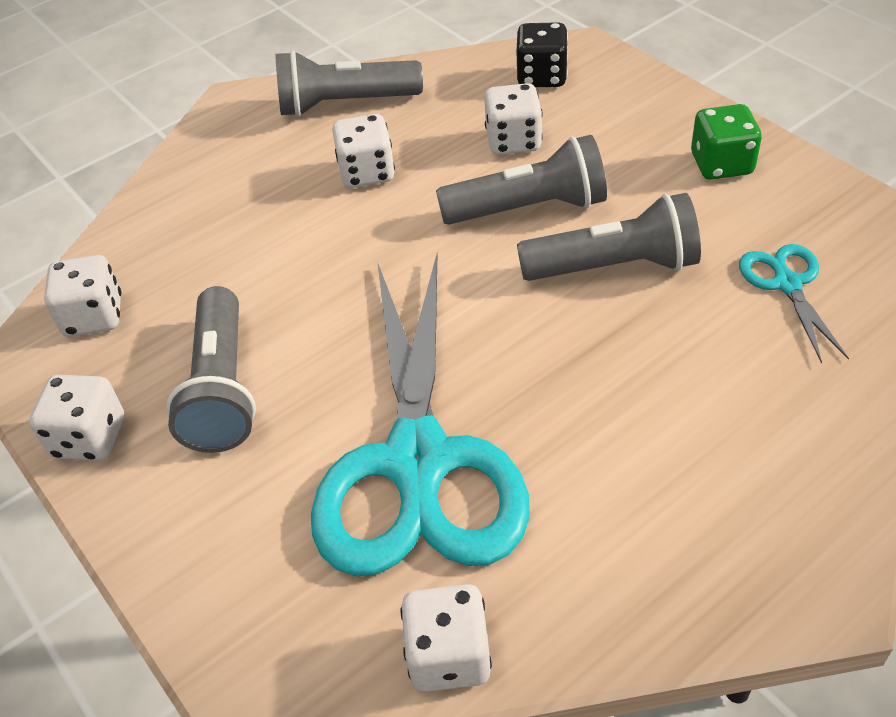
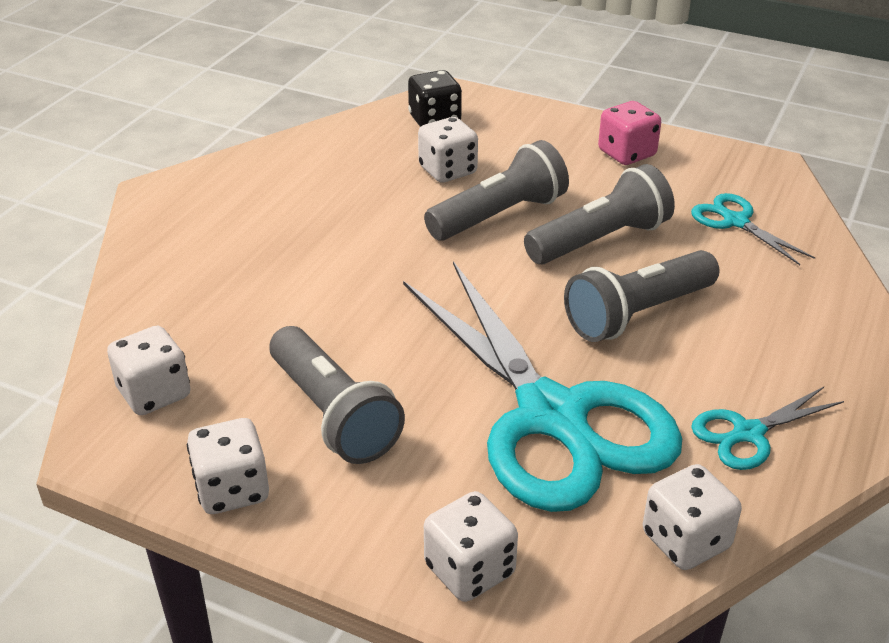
camera: 30 degrees left, 10 degrees down
grey flashlight [275,50,423,117] -> grey flashlight moved to [564,250,719,342]
white dice [332,114,395,188] -> white dice moved to [424,491,518,602]
green dice [691,104,762,180] -> pink dice [598,101,661,165]
none -> turquoise scissors [691,387,844,470]

